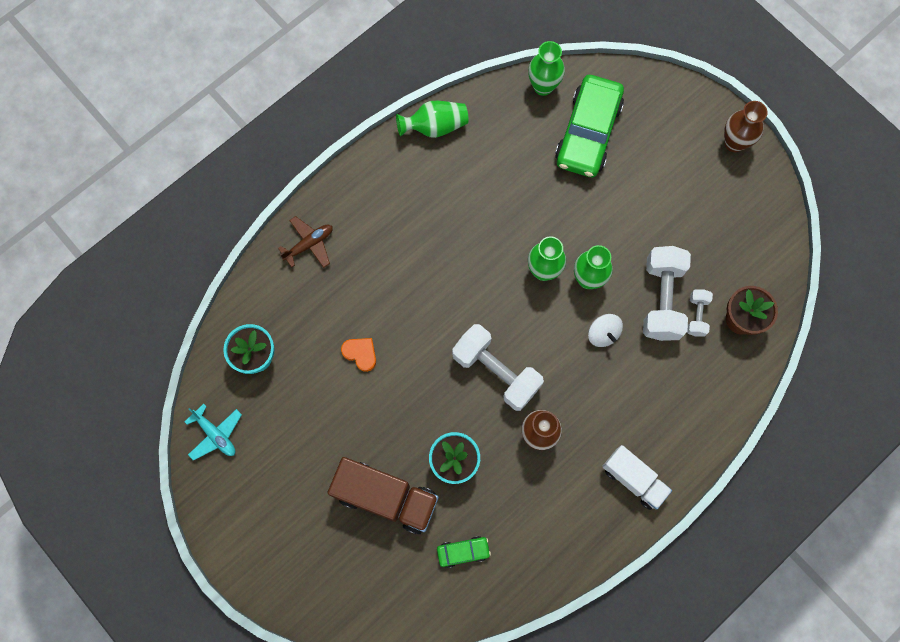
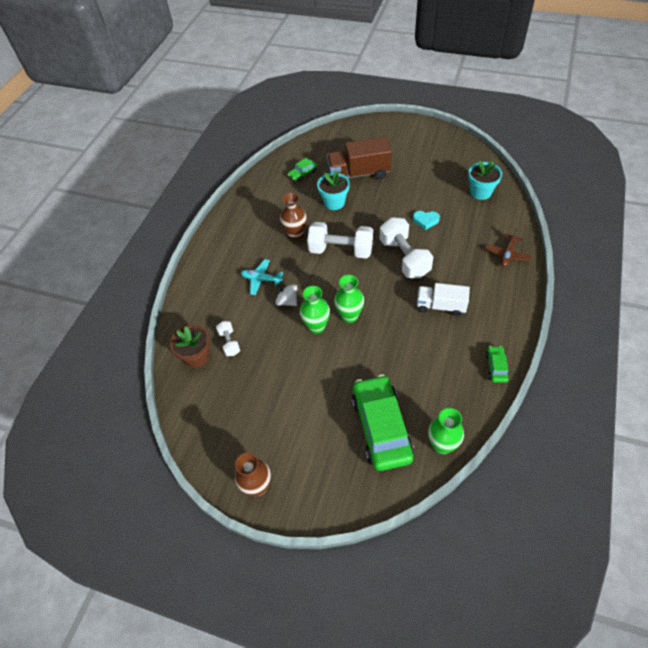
camera: 155 degrees right, 20 degrees down
turquoise plane [184,404,242,461] -> turquoise plane moved to [241,259,283,295]
orange heart [341,338,376,372] -> turquoise heart [413,211,440,230]
green vase [396,101,468,138] -> green car [486,346,509,383]
white truck [602,445,672,510] -> white truck moved to [417,283,470,316]
white dumbbell [643,246,691,341] -> white dumbbell moved to [380,217,433,278]

